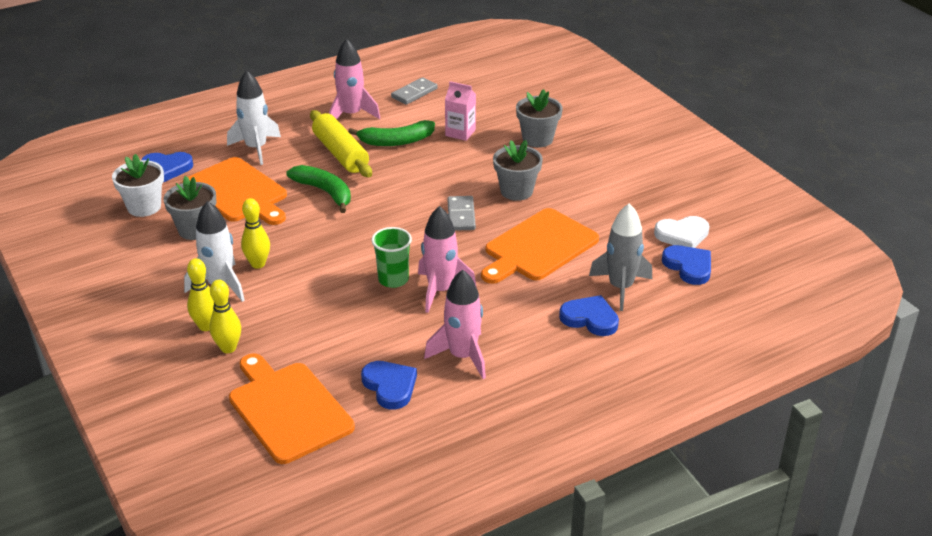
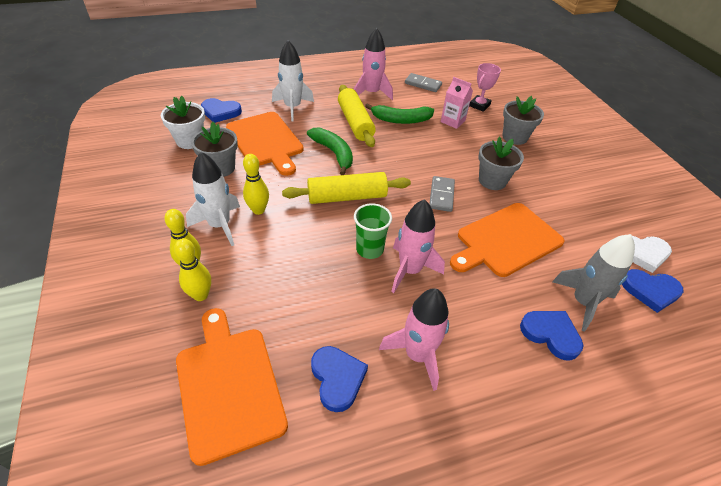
camera: 10 degrees right, 10 degrees up
grey domino [391,77,438,105] -> grey domino turned 60 degrees clockwise [405,73,442,92]
blue heart [662,245,711,285] -> blue heart turned 120 degrees clockwise [622,269,684,313]
none -> yellow rolling pin [282,172,411,204]
none -> pink trophy [469,63,501,112]

